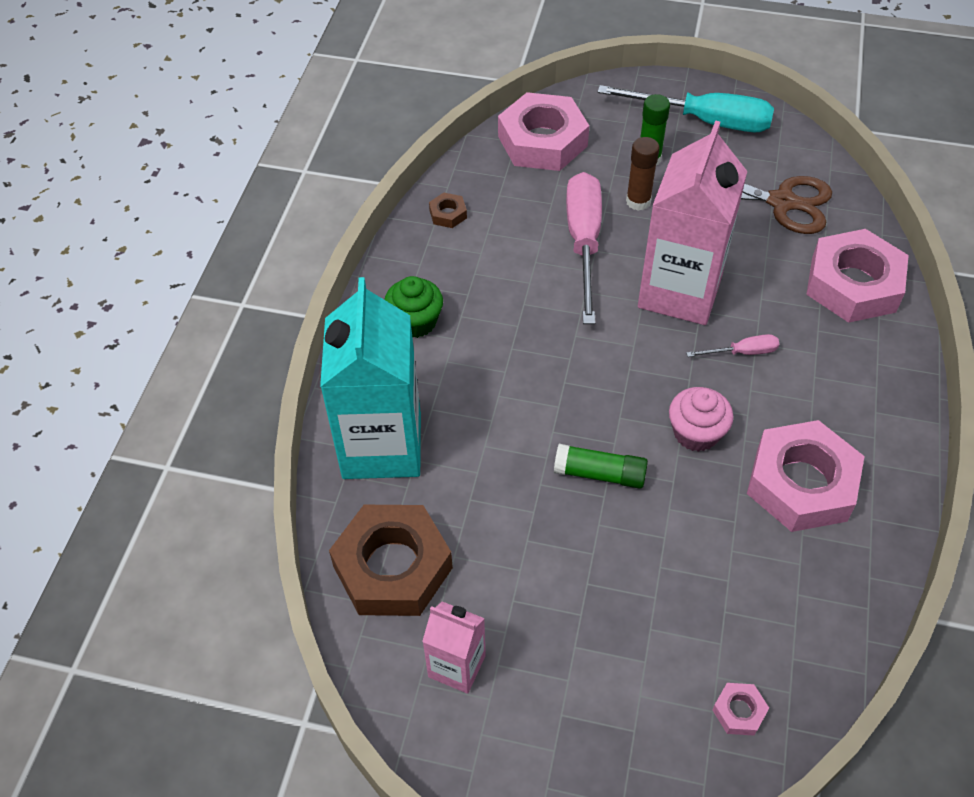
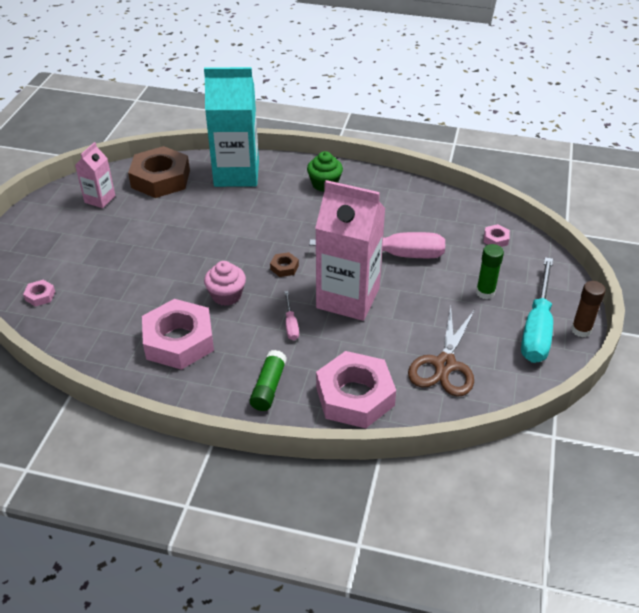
camera: 90 degrees right, 10 degrees down
brown nut [429,192,467,228] -> brown nut moved to [270,252,299,277]
pink nut [498,92,589,171] -> pink nut [484,224,510,247], size x0.41
green glue stick [554,444,648,489] -> green glue stick moved to [250,350,287,411]
brown glue stick [626,137,659,211] -> brown glue stick moved to [571,281,606,337]

